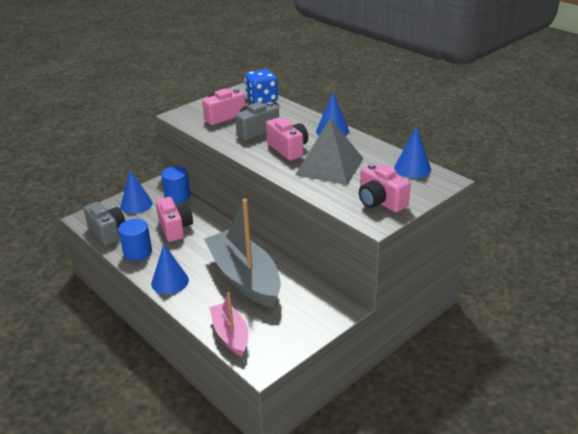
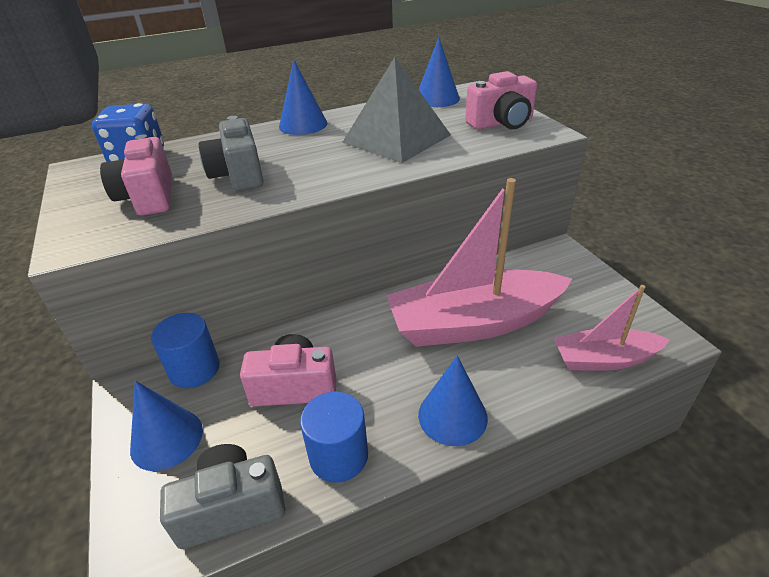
camera: 70 degrees left, 5 degrees up
grey boat [204,199,281,308] -> pink boat [386,178,572,347]
pink camera [266,118,308,161] -> none

